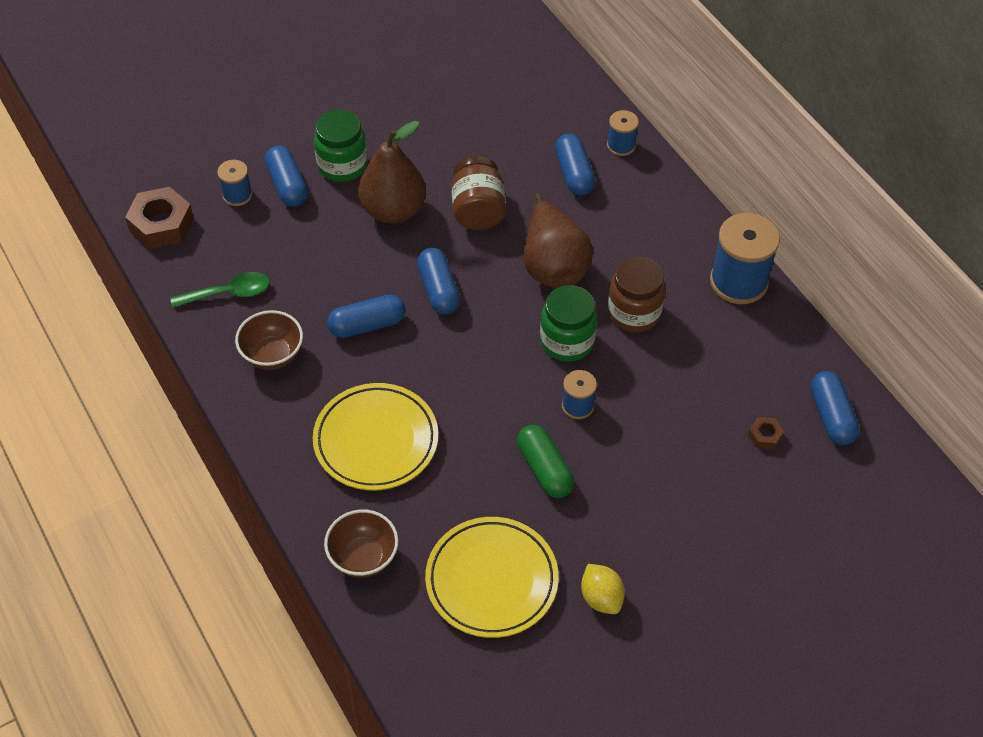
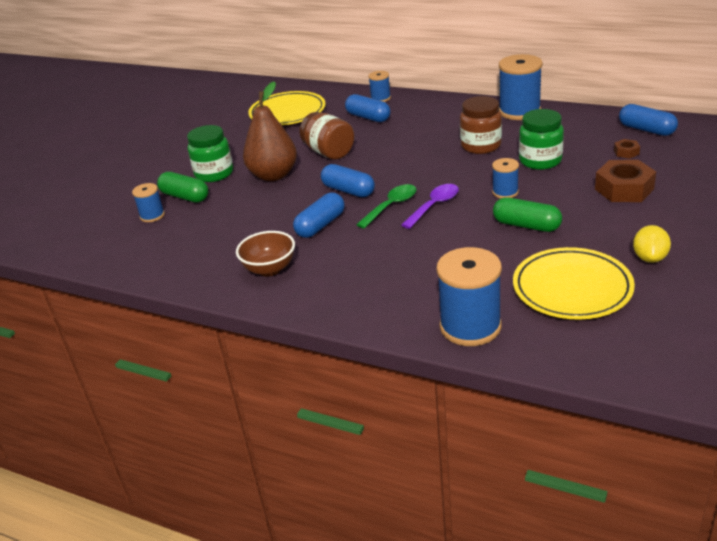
camera: 30 degrees left, 20 degrees down
brown nut [125,187,194,249] -> brown nut moved to [595,160,656,202]
green spoon [170,272,270,308] -> green spoon moved to [356,184,416,228]
blue capsule [265,146,308,207] -> green capsule [157,172,208,203]
yellow plate [313,383,438,490] -> yellow plate moved to [248,91,326,125]
brown bowl [324,509,398,578] -> blue spool [436,247,502,346]
brown pear [523,193,593,288] -> none
green jar [540,285,597,362] -> green jar moved to [519,109,564,170]
yellow lemon [581,564,625,614] -> yellow lemon turned 75 degrees clockwise [633,225,671,263]
none -> purple spoon [401,184,459,229]

